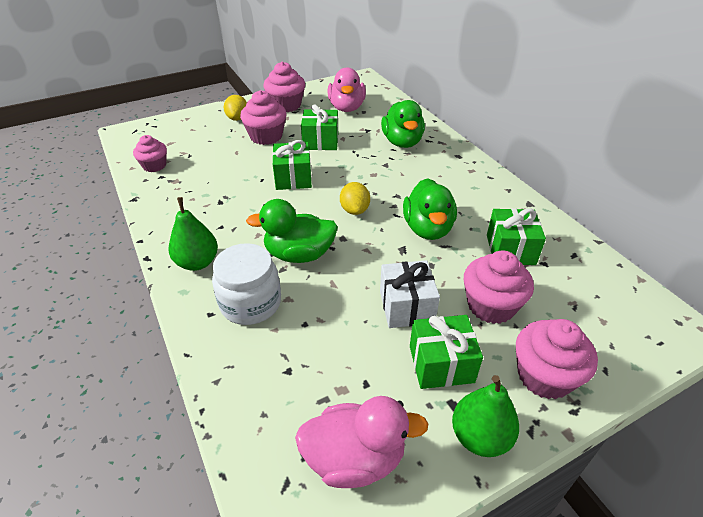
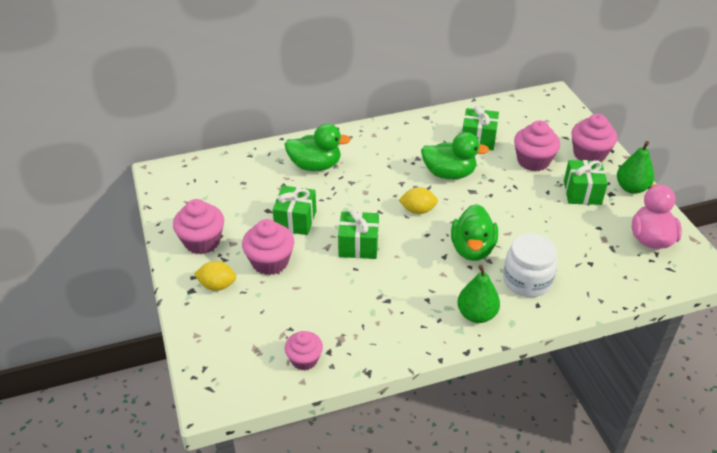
camera: 80 degrees left, 0 degrees up
pink duck [327,67,366,112] -> none
white gift [380,260,440,328] -> none

